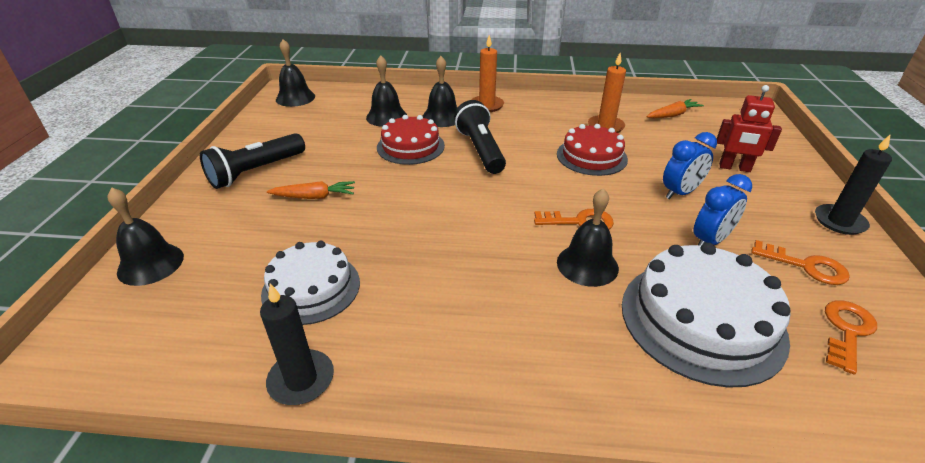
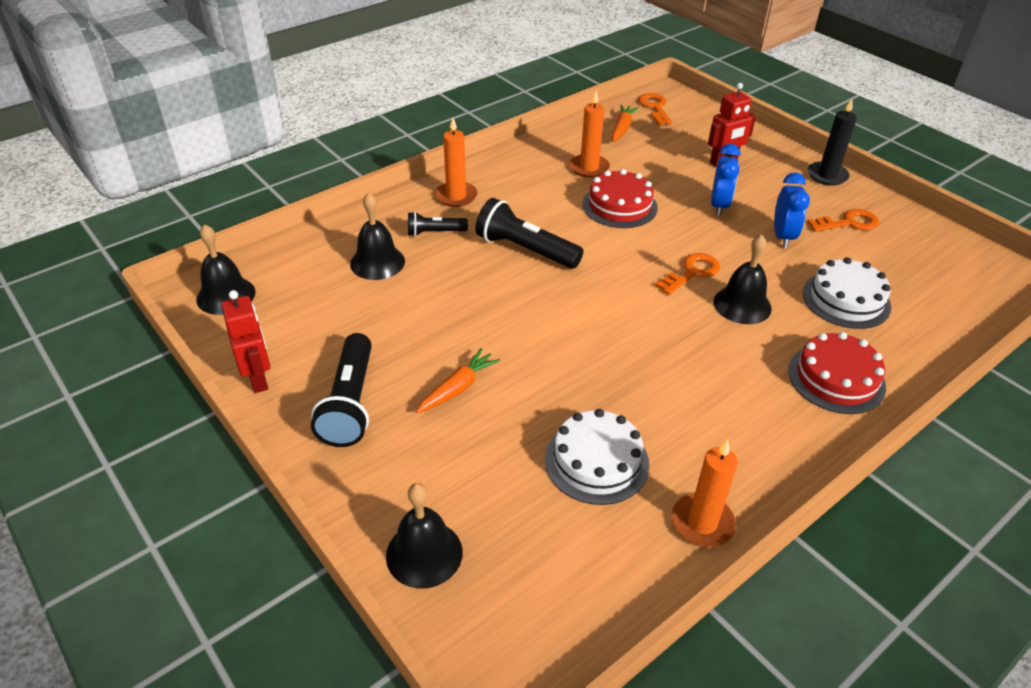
camera: 45 degrees left, 5 degrees up
black candle [260,284,334,405] -> orange candle [672,439,738,547]
red cake [377,115,445,165] -> red cake moved to [788,332,886,414]
black bell [422,56,457,127] -> black flashlight [408,212,468,236]
white cake [622,243,791,388] -> white cake [803,257,891,329], size x0.66
orange key [825,300,877,375] -> orange key moved to [638,93,672,125]
none -> red robot [221,290,270,393]

